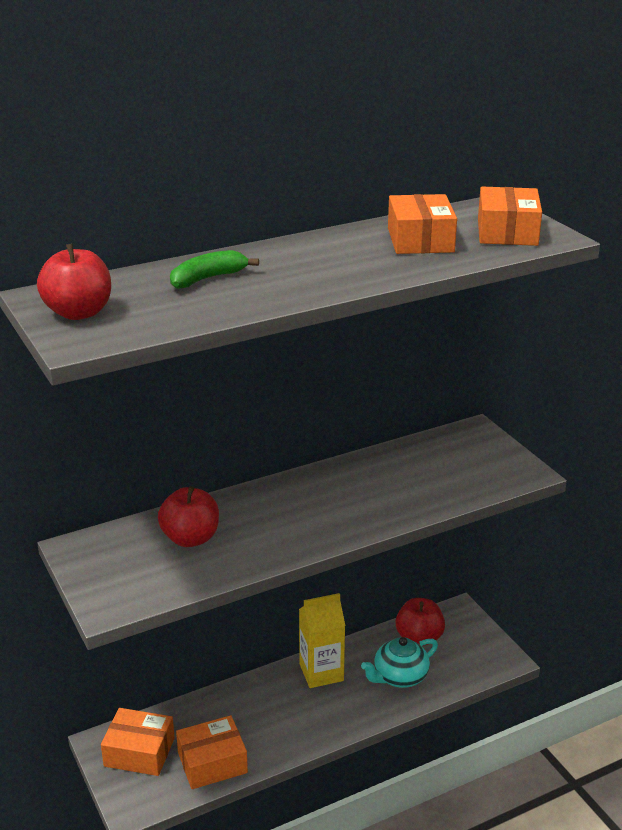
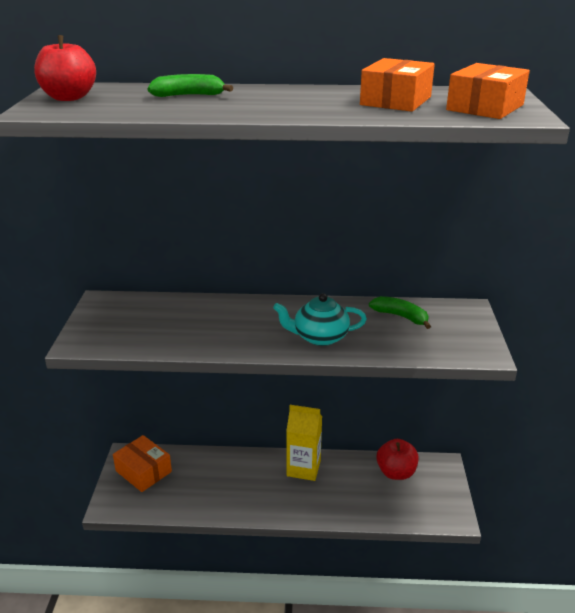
camera: 30 degrees right, 0 degrees up
red apple [158,486,219,547] -> none
orange box [176,715,248,789] -> none
turquoise teapot [361,637,438,688] -> turquoise teapot moved to [273,293,367,346]
none -> green banana [369,296,431,329]

